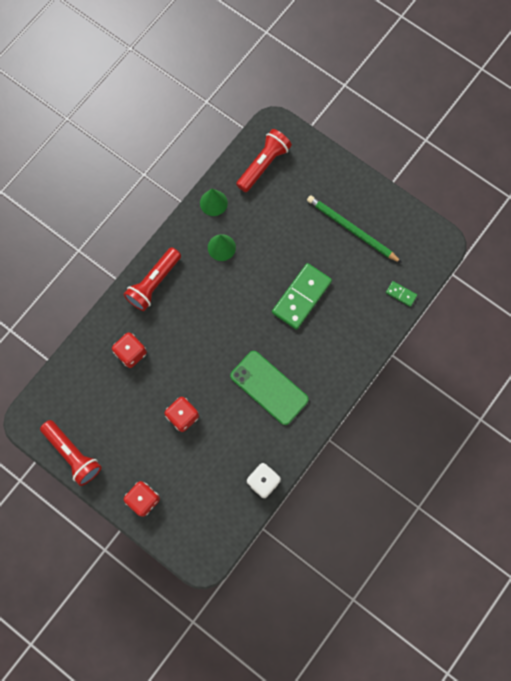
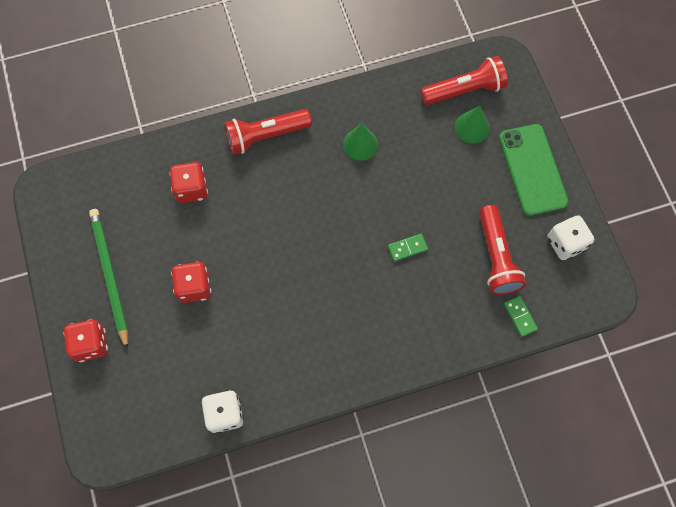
camera: 35 degrees right, 5 degrees down
red flashlight [40,420,102,486] -> red flashlight moved to [479,205,526,295]
green cone [200,189,228,216] -> green cone moved to [455,106,490,144]
green phone [230,351,309,425] -> green phone moved to [499,124,569,216]
green domino [272,263,332,330] -> green domino [388,234,428,262], size x0.46
green pencil [307,195,402,263] -> green pencil moved to [89,209,128,350]
none -> white dice [548,215,594,260]

